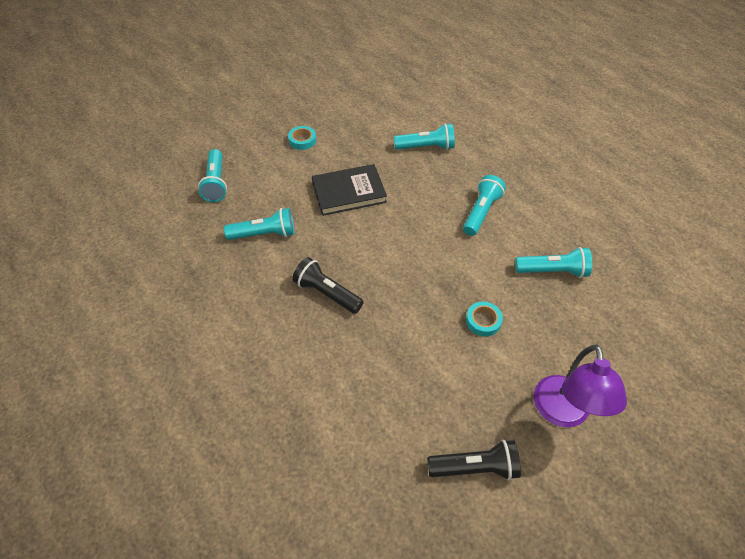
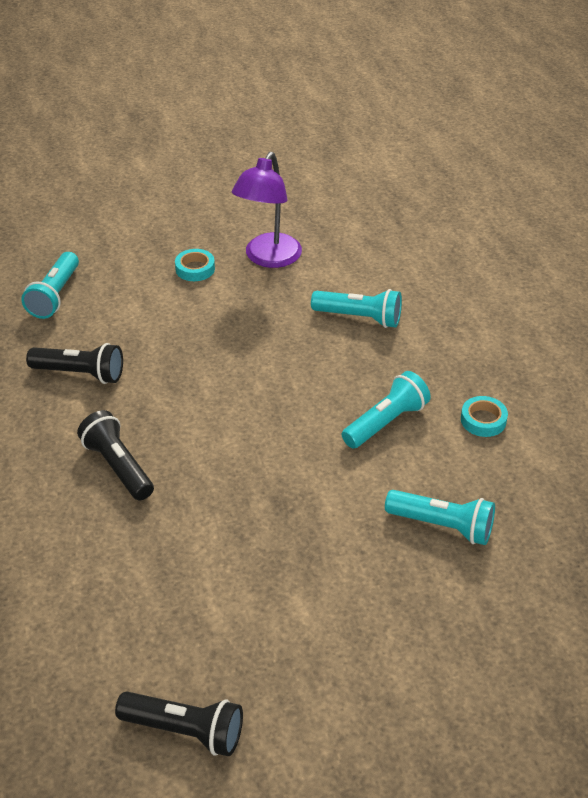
camera: 20 degrees right, 10 degrees down
turquoise flashlight [224,208,294,240] -> black flashlight [26,343,123,384]
black book [312,164,387,216] -> none
turquoise tape [466,301,503,336] -> turquoise tape moved to [461,396,508,437]
purple lamp [534,345,627,427] -> purple lamp moved to [232,152,302,268]

